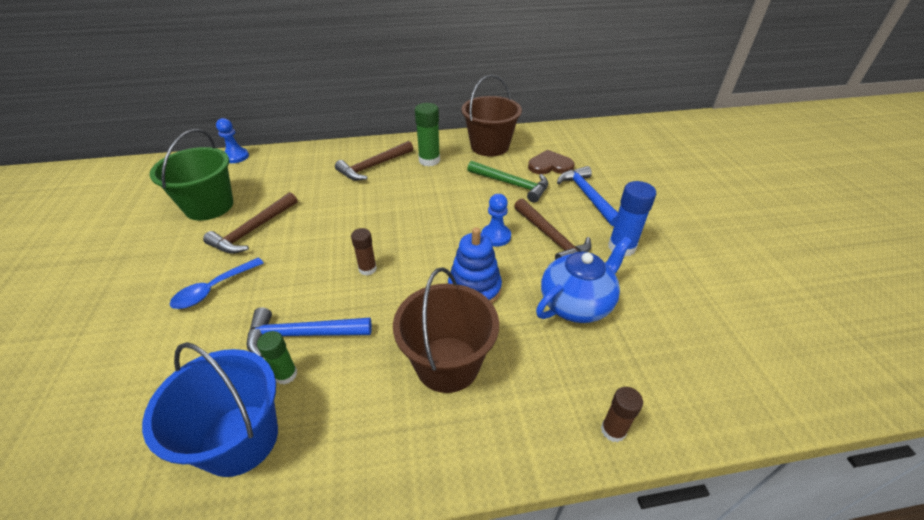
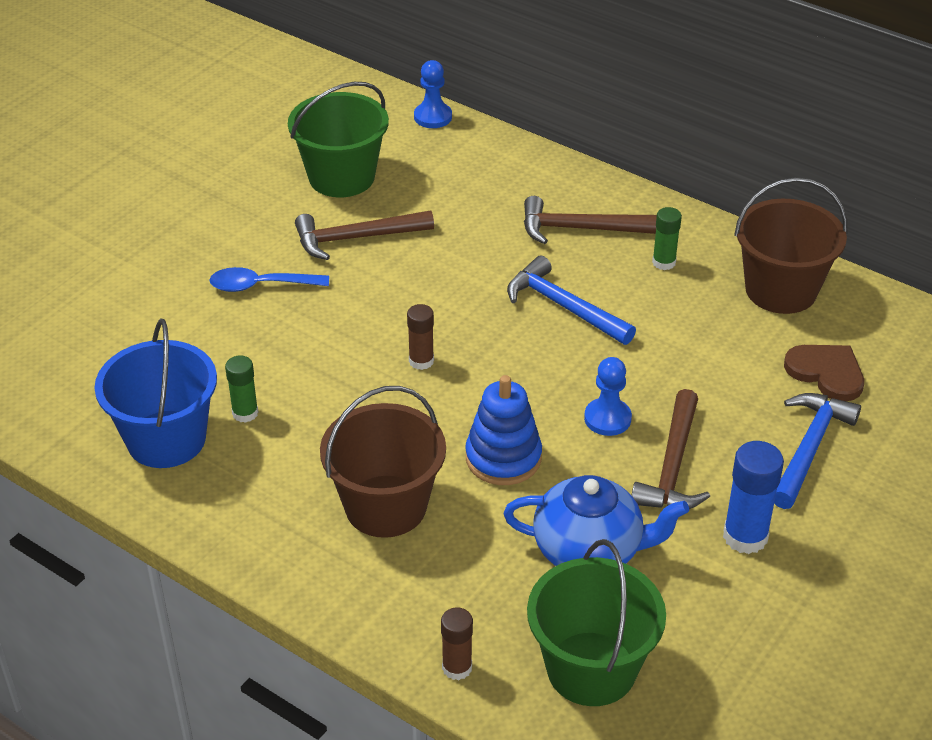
camera: 45 degrees right, 0 degrees up
blue hammer [247,307,372,358] -> blue hammer moved to [507,255,636,345]
green glue stick [415,103,440,166] -> green glue stick [652,207,682,270], size x0.63
green hammer [467,161,548,202] -> none
none -> green bucket [527,539,666,706]

